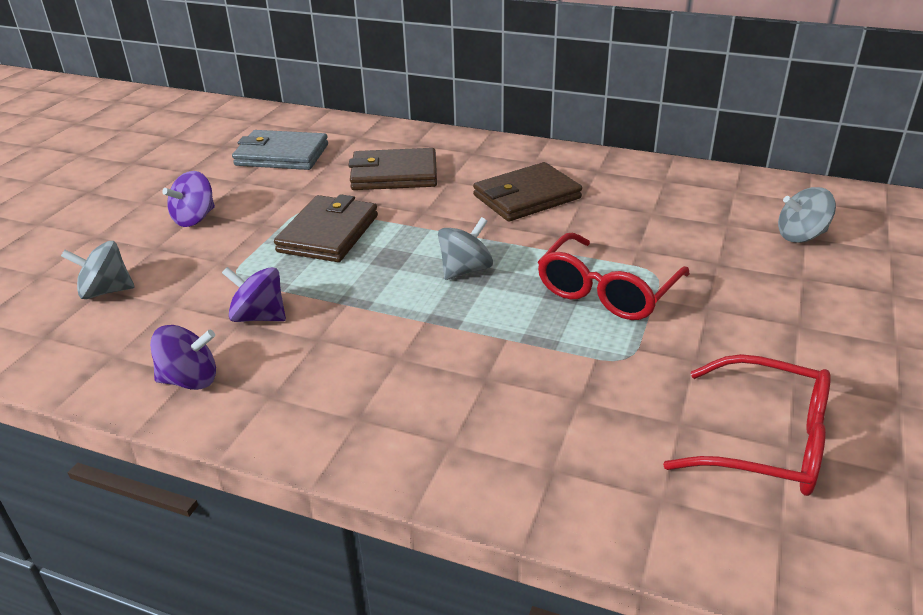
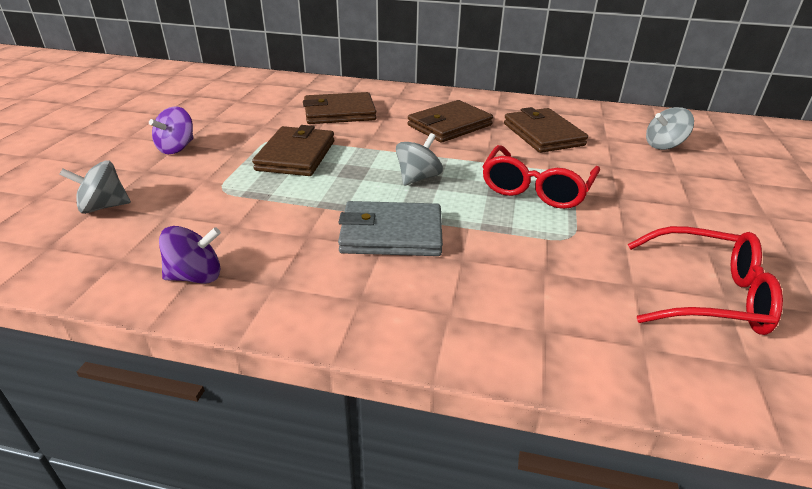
camera: 10 degrees left, 0 degrees up
purple spinning top [222,267,286,322] -> none
grey wallet [232,130,328,170] -> grey wallet moved to [338,201,443,256]
none -> brown wallet [504,107,588,153]

